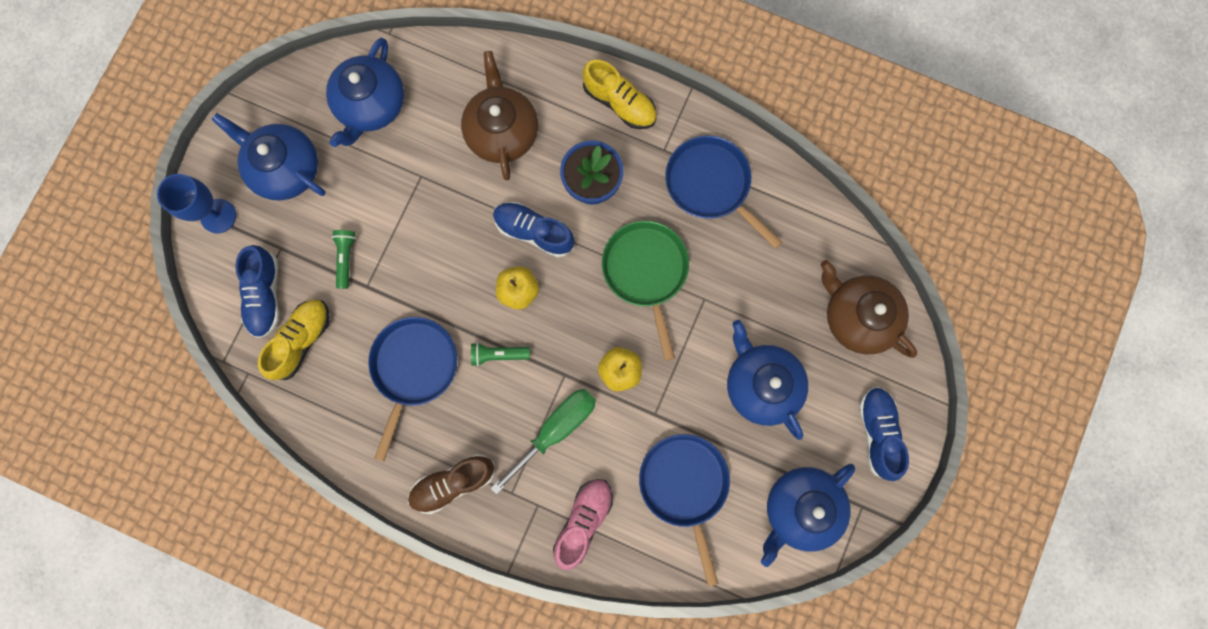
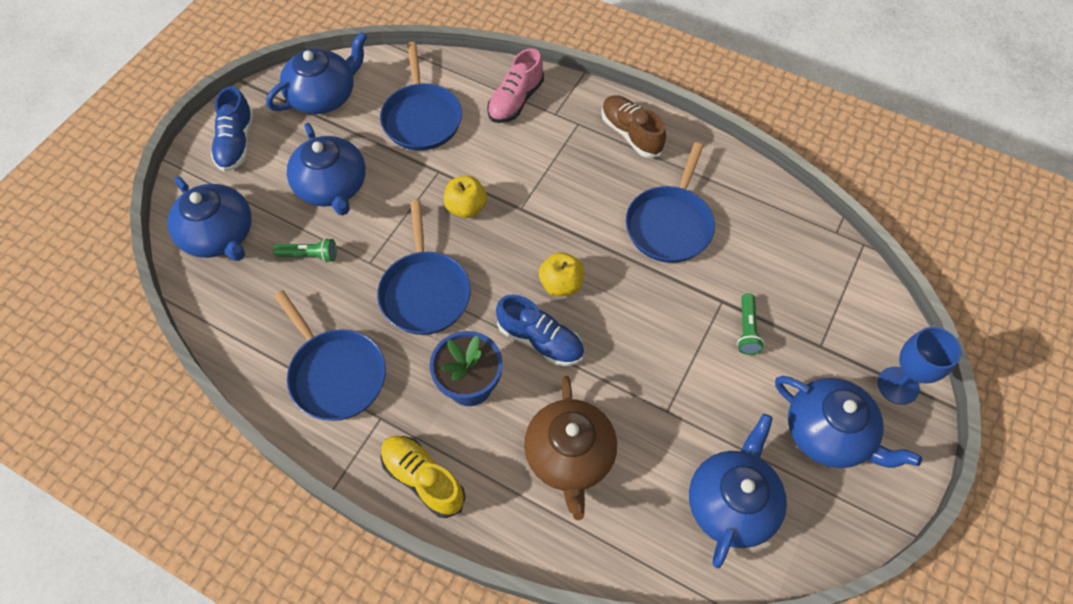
camera: 175 degrees left, 20 degrees down
blue shoe [235,245,280,338] -> none
yellow shoe [258,299,330,380] -> none
brown shoe [408,454,495,514] -> brown shoe turned 105 degrees counterclockwise [601,95,666,158]
green flashlight [471,342,530,366] -> green flashlight moved to [273,238,337,263]
green screwdriver [490,389,596,495] -> none
green pan [602,221,689,361] -> blue pan [377,200,471,335]
brown teapot [821,260,917,358] -> blue teapot [167,177,252,261]

